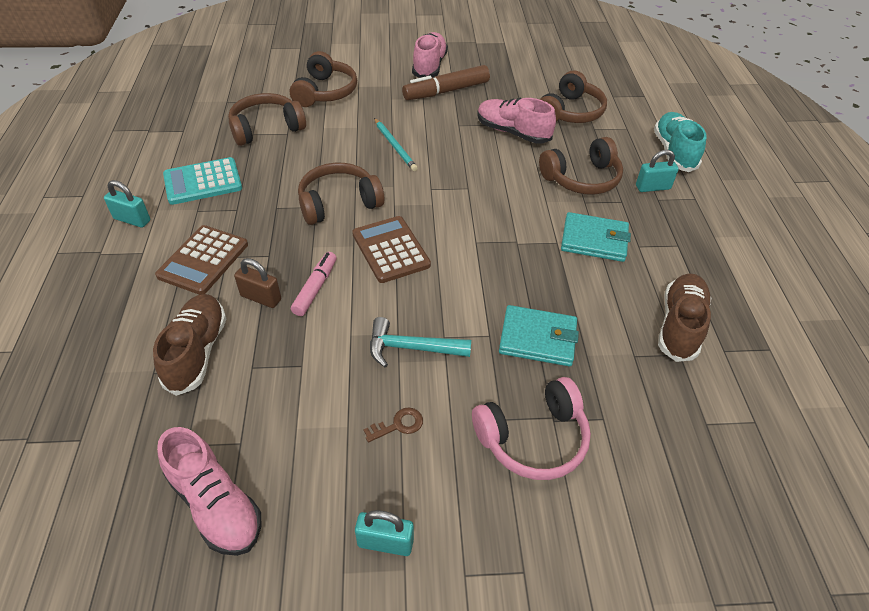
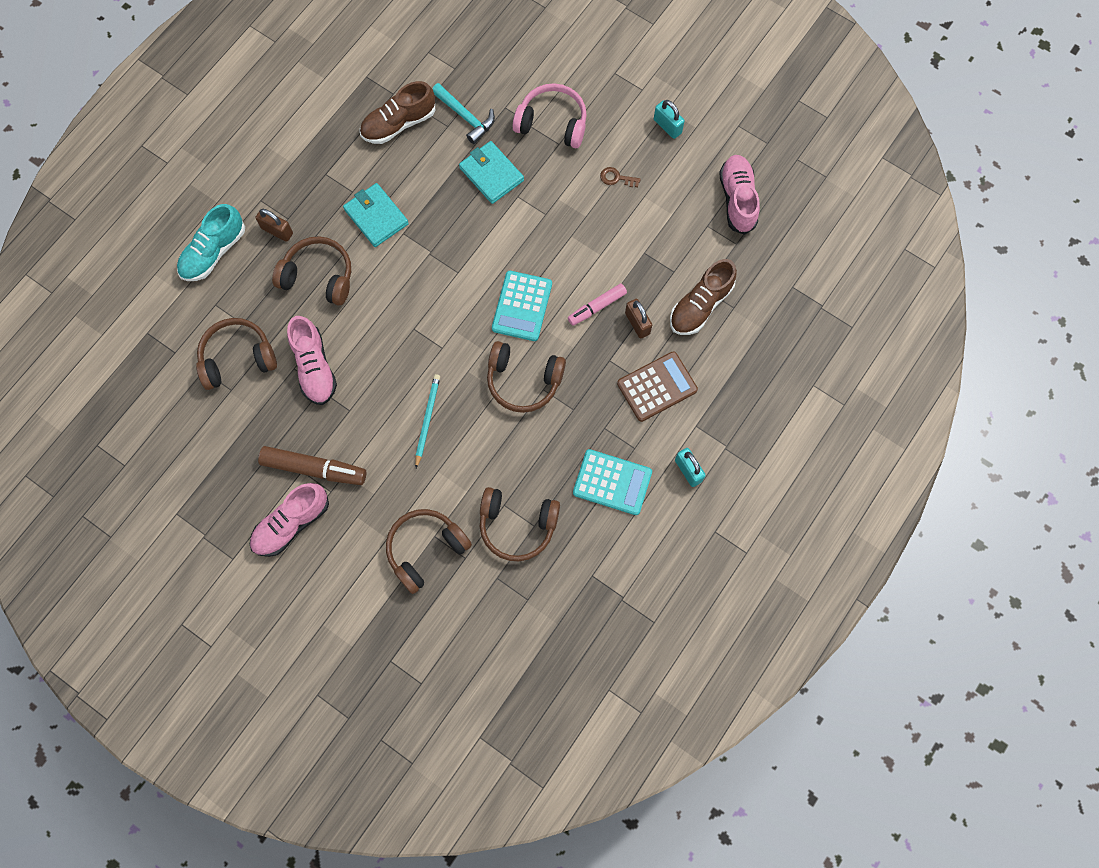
camera: 140 degrees left, 25 degrees up
brown calculator [352,216,431,283] -> turquoise calculator [492,271,552,341]
turquoise hammer [370,317,471,367] -> turquoise hammer moved to [432,83,495,144]
turquoise padlock [636,150,679,192] -> brown padlock [255,209,293,242]

